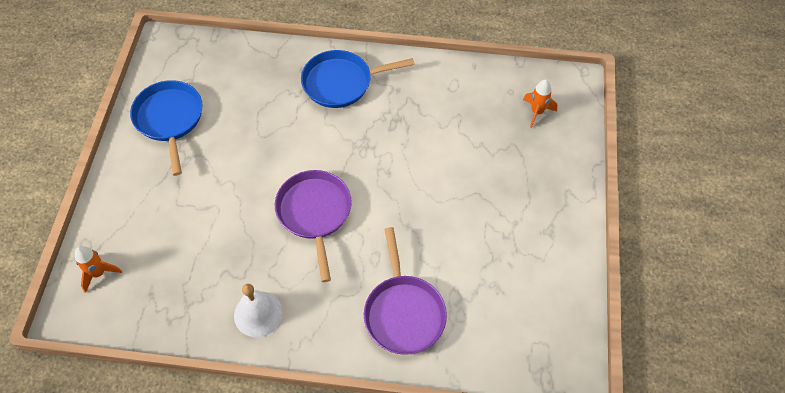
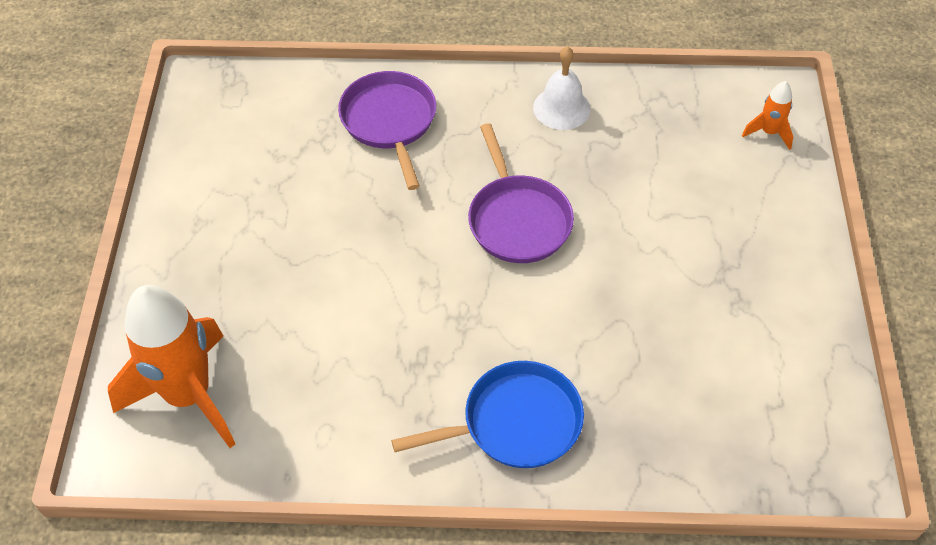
camera: 175 degrees right, 5 degrees down
blue pan [130,80,203,176] -> none
orange rocket [523,80,557,128] -> orange rocket [108,285,235,448], size x2.28

